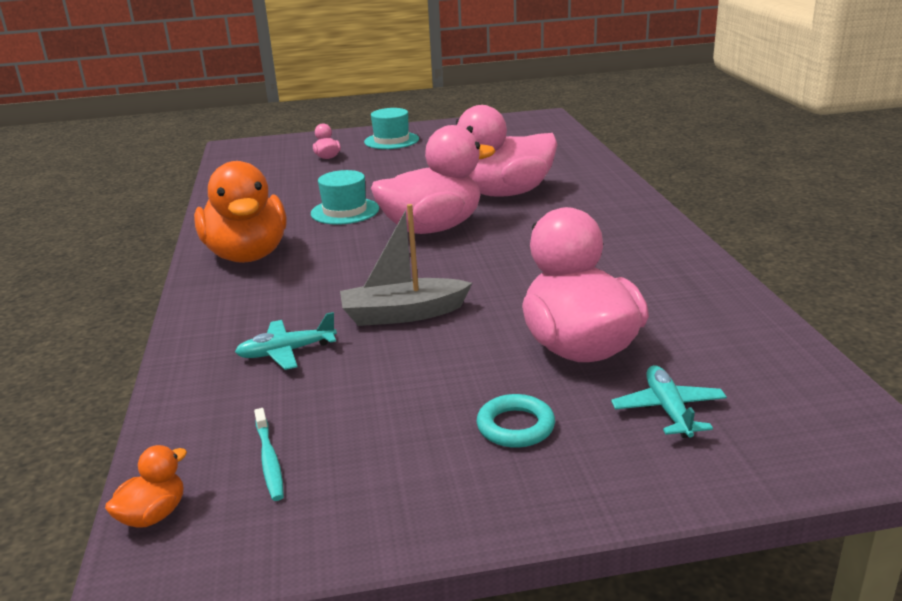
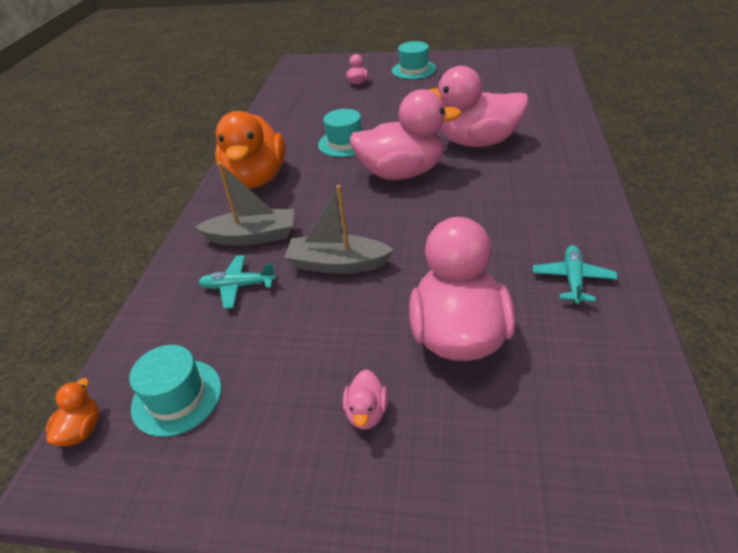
camera: 20 degrees right, 15 degrees up
orange duck [105,445,187,527] -> orange duck turned 45 degrees counterclockwise [45,378,99,446]
turquoise toothbrush [254,408,284,501] -> turquoise hat [129,345,222,437]
turquoise ring [476,394,555,448] -> pink duck [343,369,388,430]
turquoise plane [611,365,727,438] -> turquoise plane moved to [533,245,618,304]
none -> grey boat [195,162,294,246]

